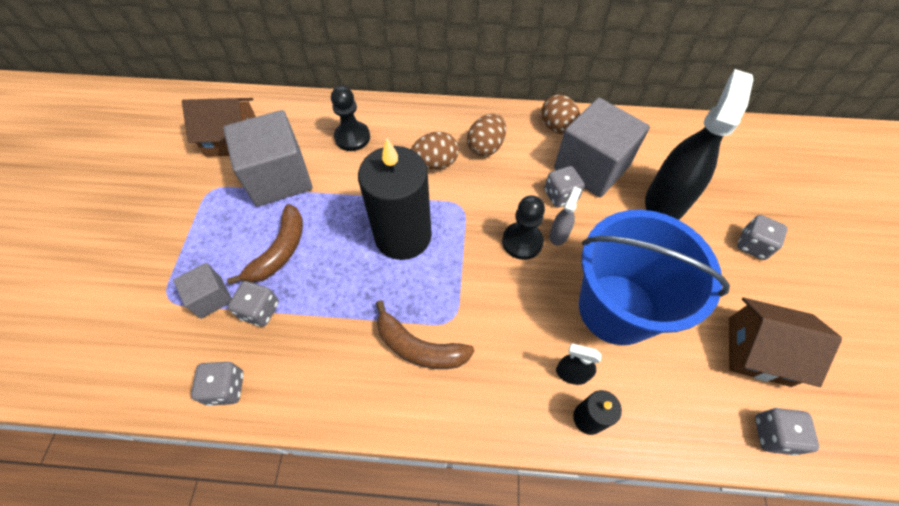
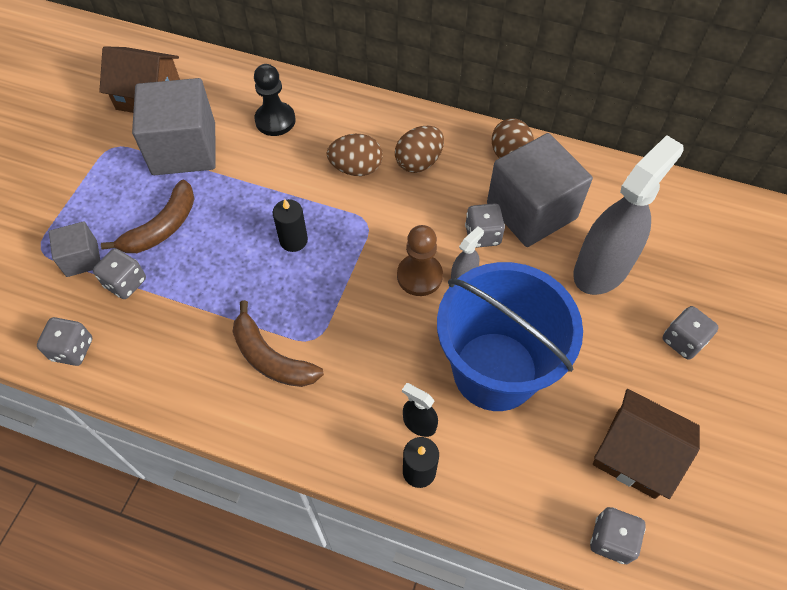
camera: 15 degrees right, 0 degrees up
black candle [358,138,432,260] -> black candle [273,199,308,252], size x0.45
black pawn [502,196,545,260] -> brown pawn [397,225,443,296]
black spray bottle [645,69,754,220] -> grey spray bottle [573,135,683,295]

